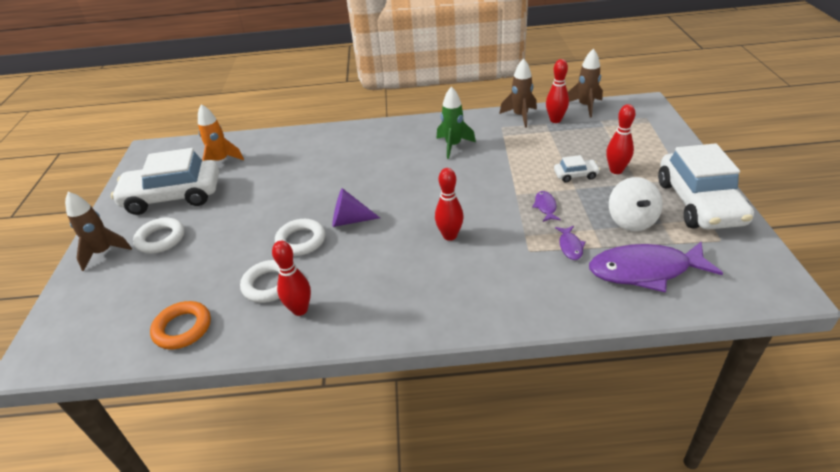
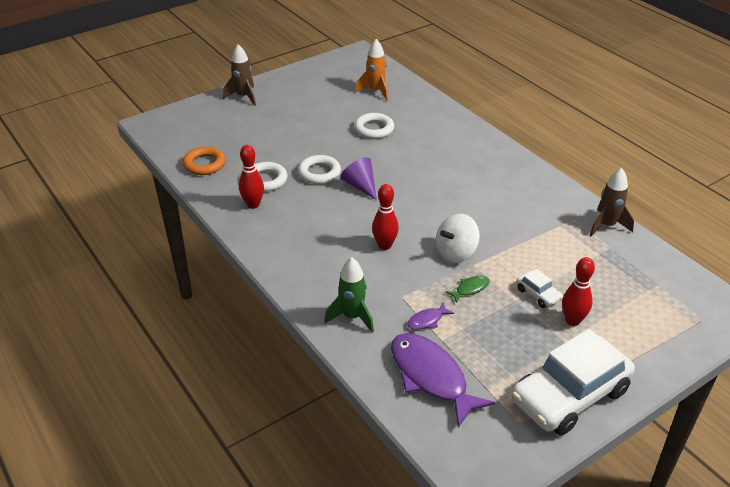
camera: 55 degrees right, 0 degrees up
white car [111,148,219,215] -> none
white ring [133,218,184,254] -> white ring moved to [354,113,394,139]
green rocket [437,87,476,159] -> green rocket moved to [324,257,374,333]
purple fish [532,191,561,222] -> green fish [445,276,489,303]
red bowling pin [546,59,569,123] -> none
brown rocket [568,48,603,117] -> none
white spinning top [609,177,663,231] -> white spinning top moved to [436,214,480,263]

